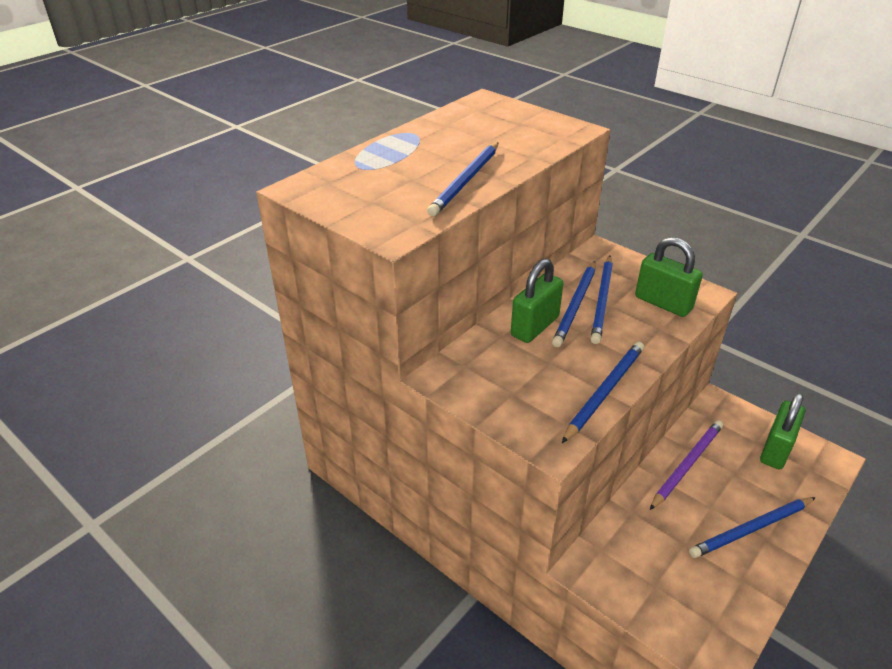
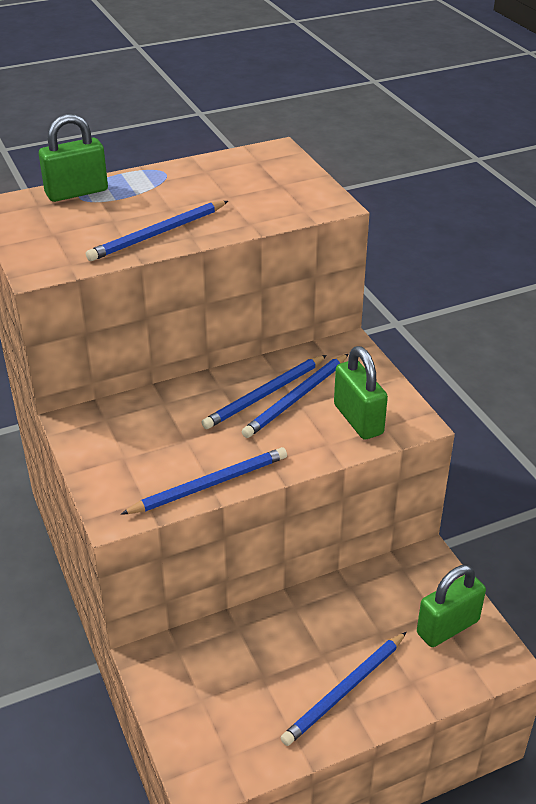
camera: 25 degrees right, 0 degrees up
green padlock [511,259,563,343] -> green padlock moved to [39,114,108,202]
purple pencil [650,420,723,510] -> none
blue pencil [689,497,816,558] -> blue pencil turned 45 degrees counterclockwise [281,632,407,746]

